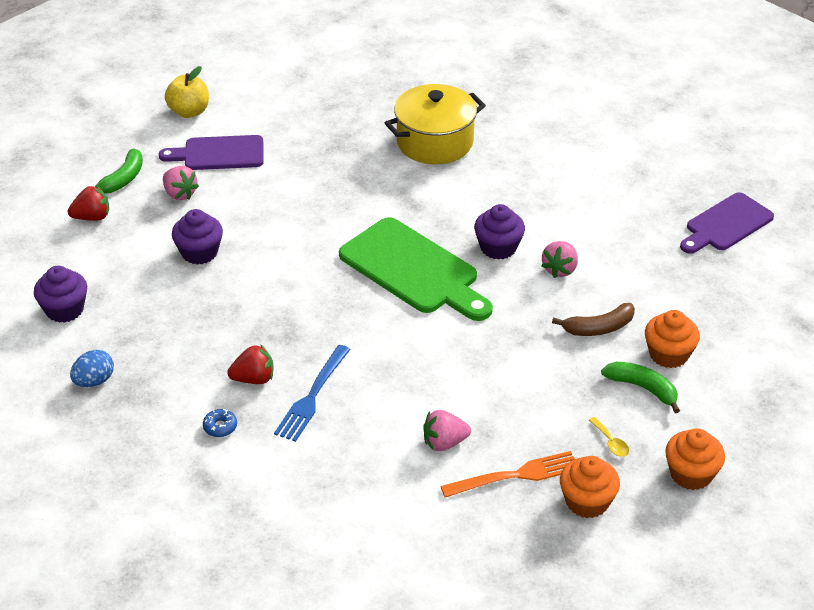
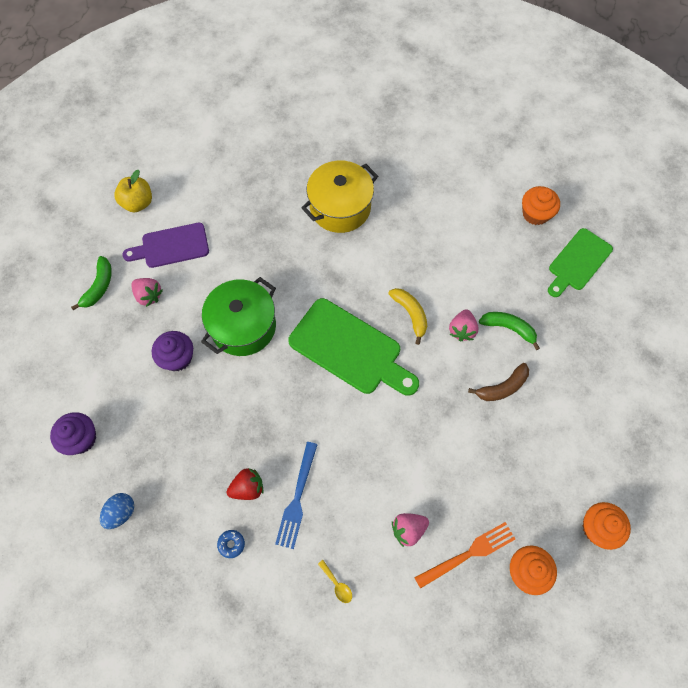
camera: 10 degrees left, 25 degrees up
red strawberry [68,186,109,221] -> none
purple cupcake [474,204,525,260] -> yellow banana [388,288,427,345]
yellow spoon [589,417,629,457] -> yellow spoon moved to [318,560,352,603]
green banana [601,362,680,413] -> green banana moved to [479,312,540,350]
orange cupcake [645,310,700,368] -> orange cupcake moved to [522,186,560,225]
purple cutting board [680,192,774,254] -> green cutting board [548,228,613,297]
none -> green pot [201,277,276,356]

